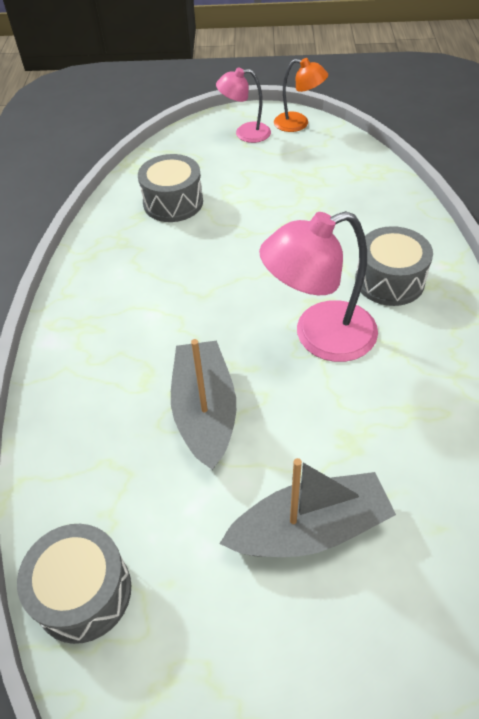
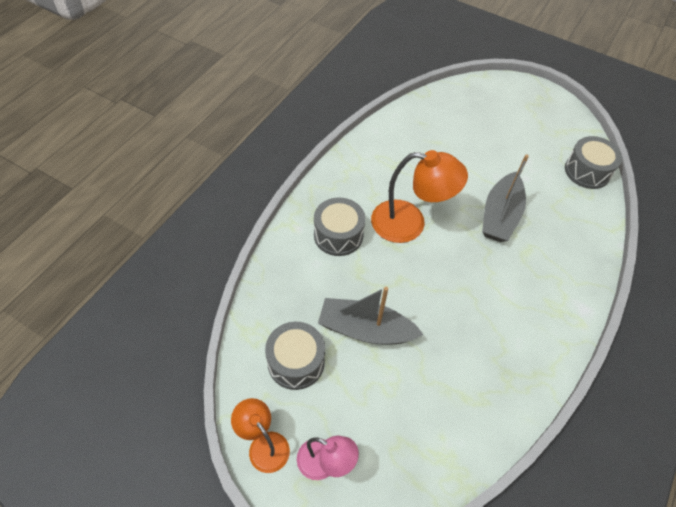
camera: 155 degrees left, 5 degrees up
grey drum [138,154,203,222] -> grey drum moved to [265,322,325,390]
grey boat [219,458,396,557] -> grey boat moved to [318,287,423,345]
pink lamp [259,211,378,362] -> orange lamp [371,150,468,243]

